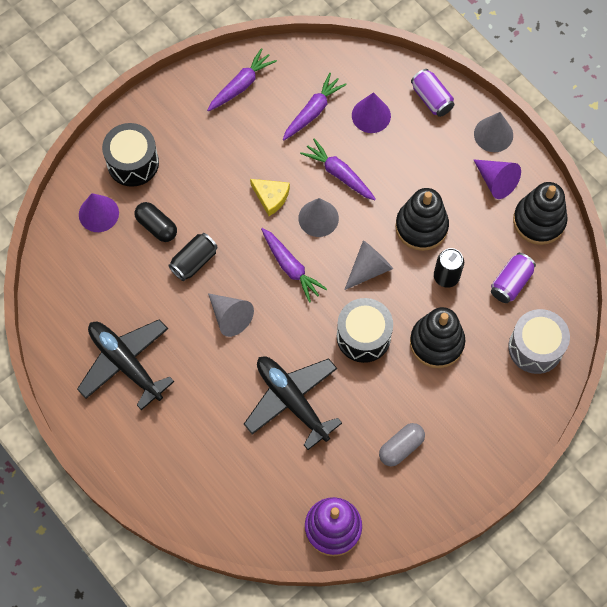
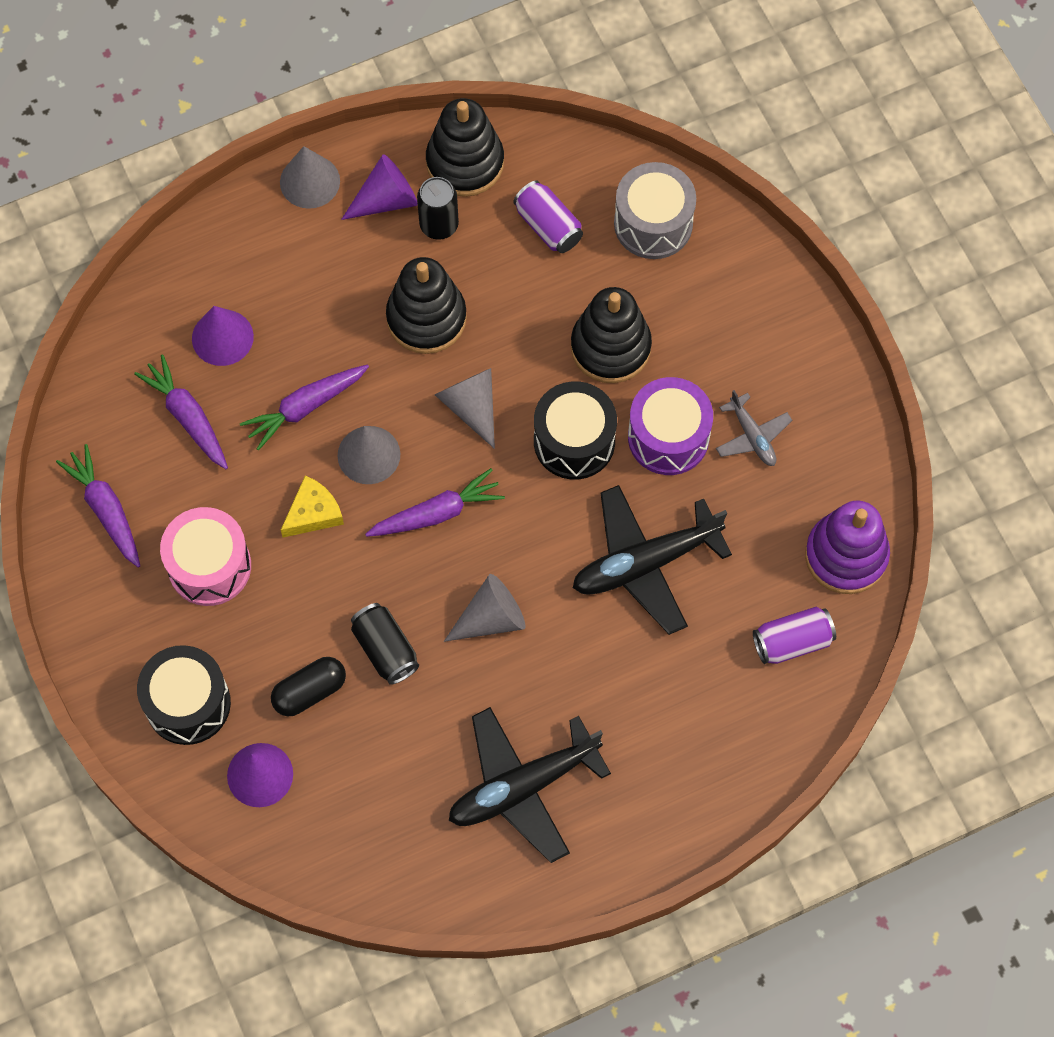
camera: 75 degrees left, 0 degrees up
grey capsule [379,423,425,466] -> grey plane [716,390,792,466]
purple can [411,69,454,117] -> purple can moved to [753,607,836,664]
black can [434,248,464,288] -> black can moved to [417,177,459,240]
none -> pink drum [160,507,251,606]
none -> purple drum [628,377,713,475]

